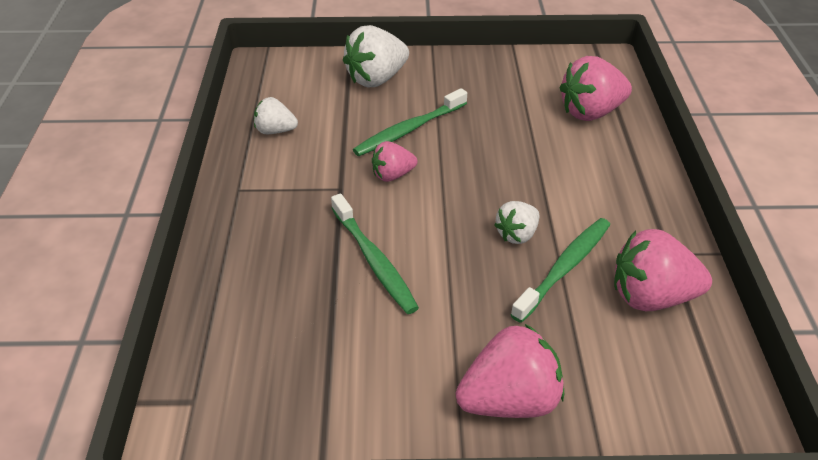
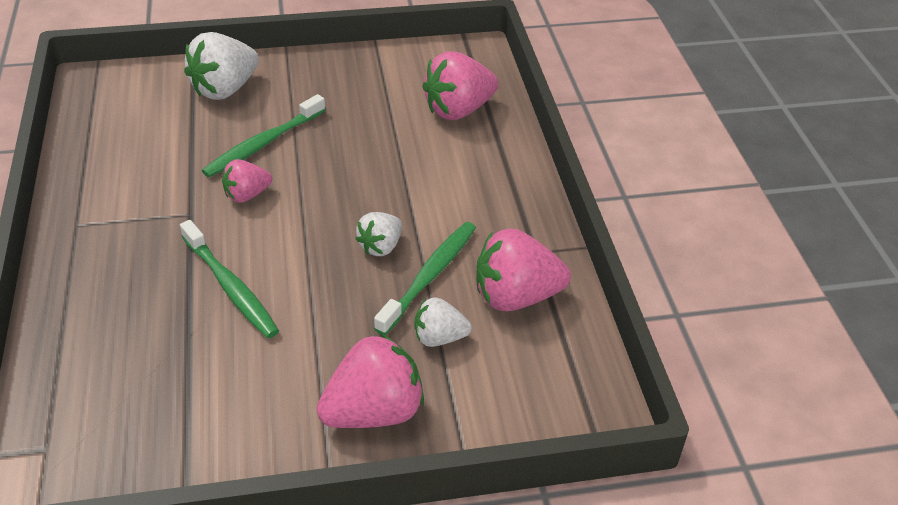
camera: 10 degrees left, 0 degrees up
white strawberry [254,97,298,134] -> white strawberry moved to [415,297,472,347]

